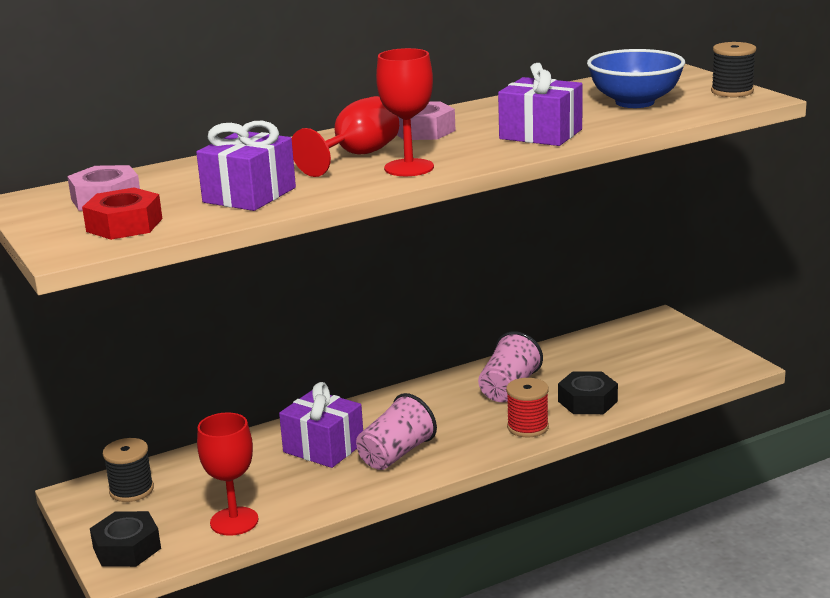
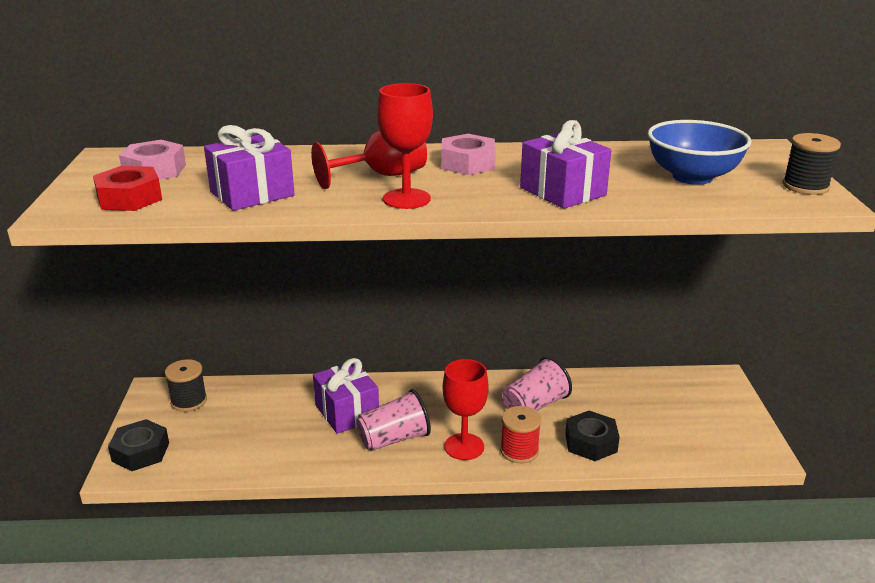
camera: 25 degrees right, 5 degrees up
red goblet [197,412,259,536] -> red goblet moved to [443,359,489,460]

